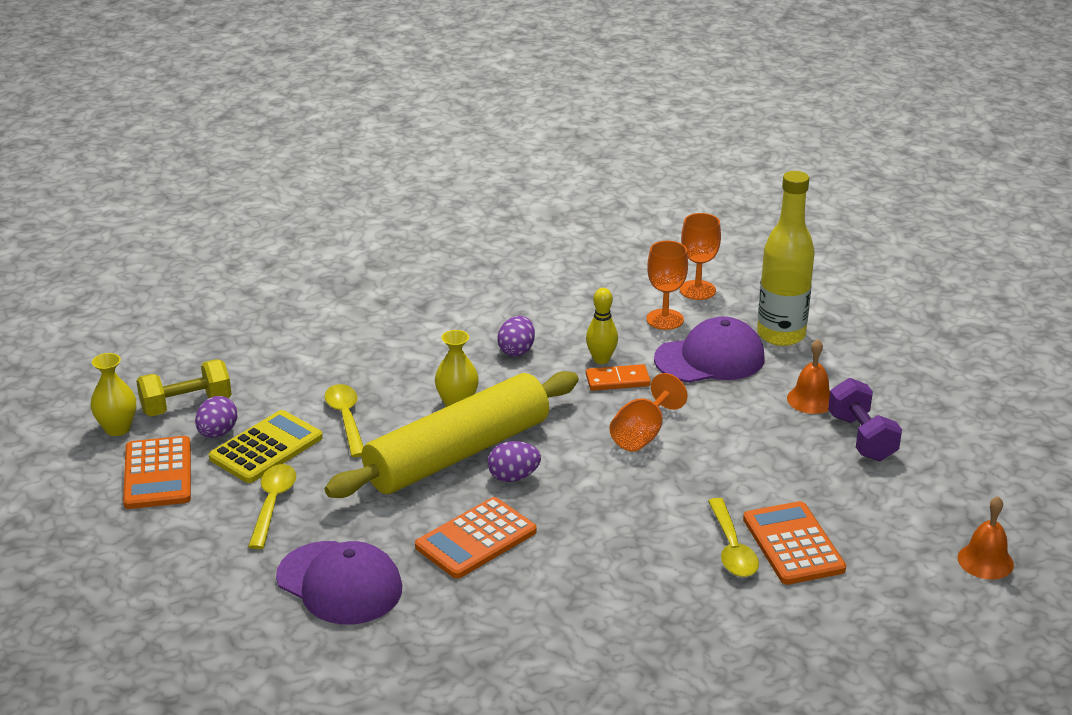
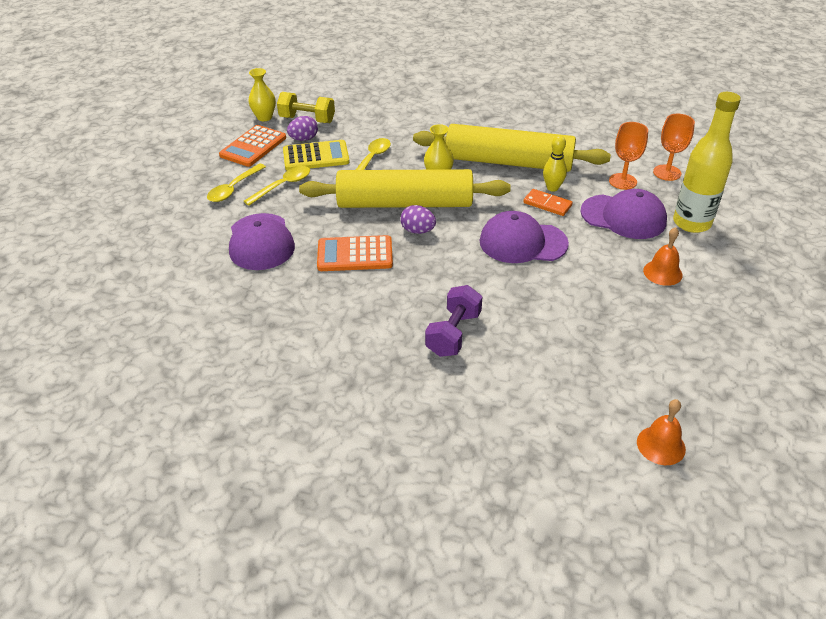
camera: 40 degrees right, 10 degrees up
purple egg [497,316,535,357] -> yellow rolling pin [413,124,611,172]
orange goblet [610,373,688,452] -> purple cap [479,211,569,263]
yellow spoon [708,498,759,577] -> yellow spoon moved to [207,164,266,202]
orange calculator [743,501,846,585] -> none
purple dumbbell [828,378,902,461] -> purple dumbbell moved to [425,285,482,357]

